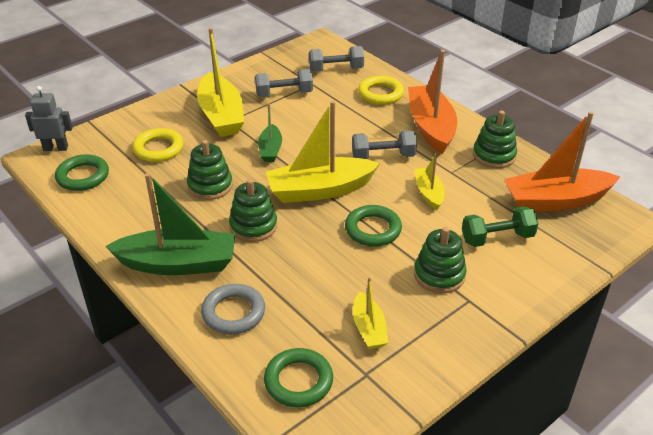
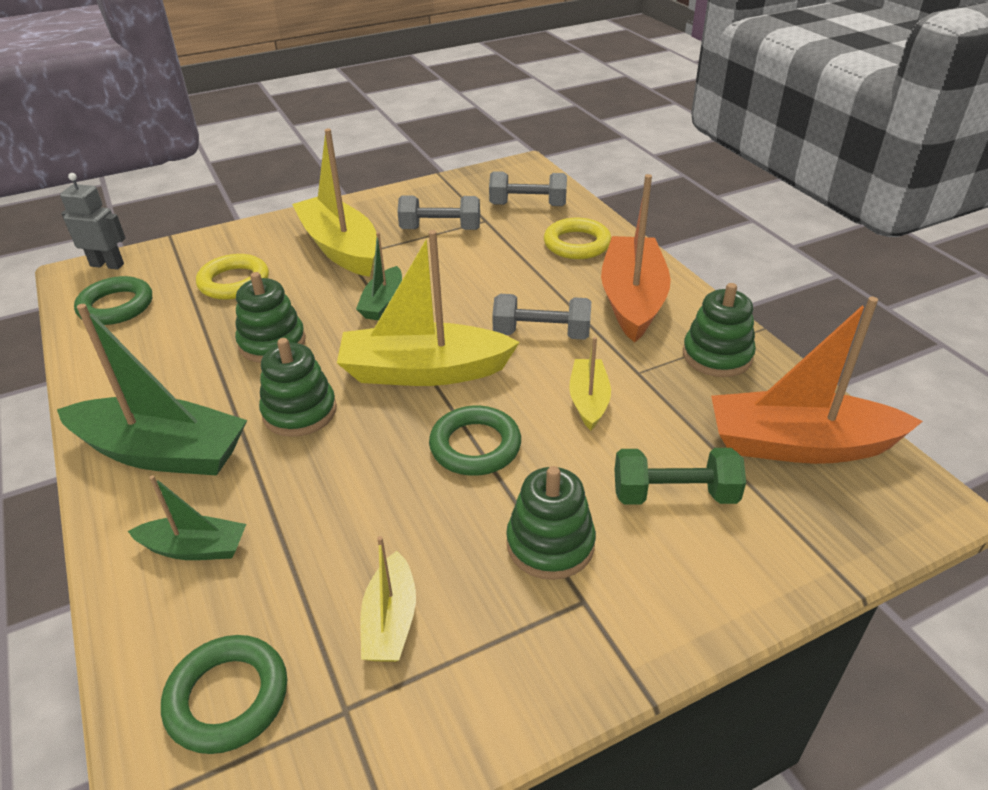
camera: 15 degrees right, 0 degrees up
yellow boat [197,28,244,137] -> yellow boat turned 150 degrees clockwise [292,129,377,277]
grey ring [201,284,265,334] -> green boat [128,475,246,560]

